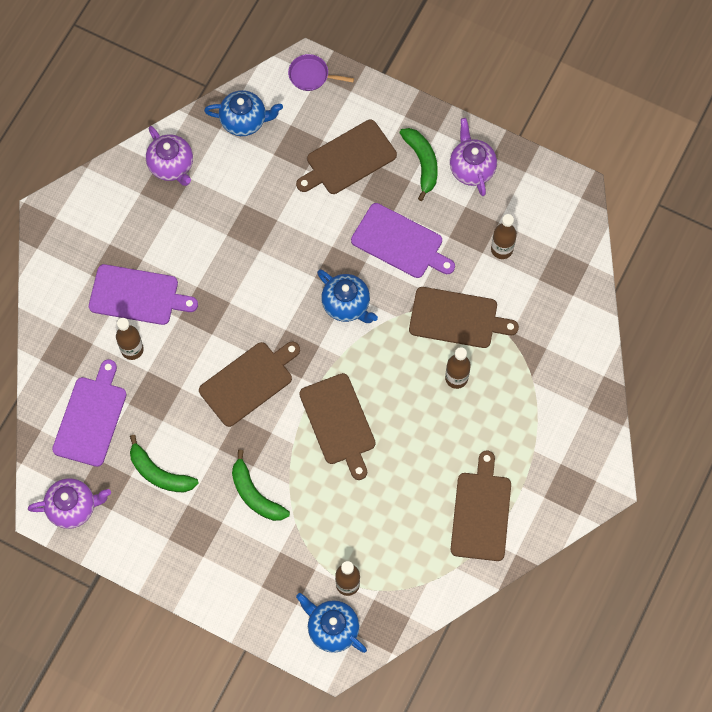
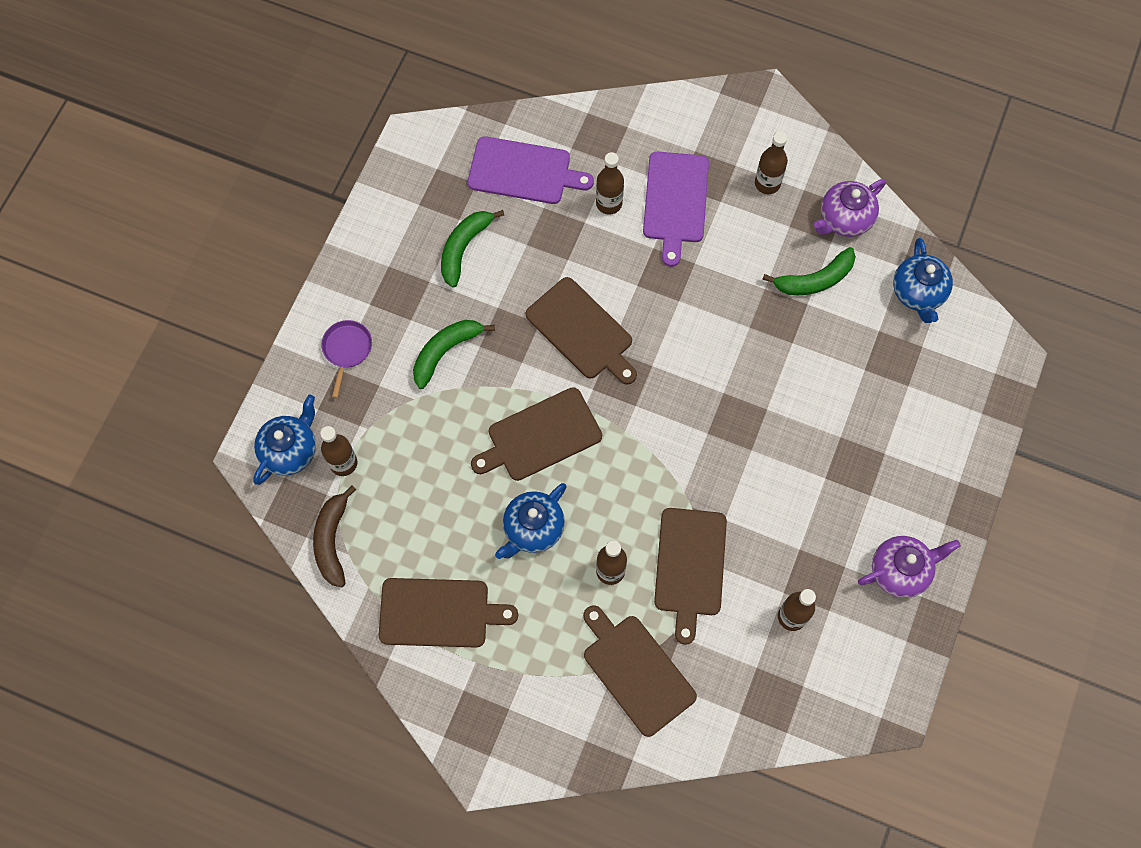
camera: 85 degrees right, 0 degrees up
purple teapot [28,478,111,529] -> none
purple pan [288,54,354,91] -> purple pan moved to [321,320,372,398]
brown cutting board [296,120,397,194] -> brown cutting board moved to [583,605,697,737]
blue teapot [317,269,378,323] -> blue teapot moved to [495,483,567,559]
purple cutting board [351,203,455,278] -> none
green banana [399,128,438,201] -> green banana moved to [762,247,856,295]
none -> brown banana [313,485,356,587]
none -> brown bottle [755,131,788,194]

